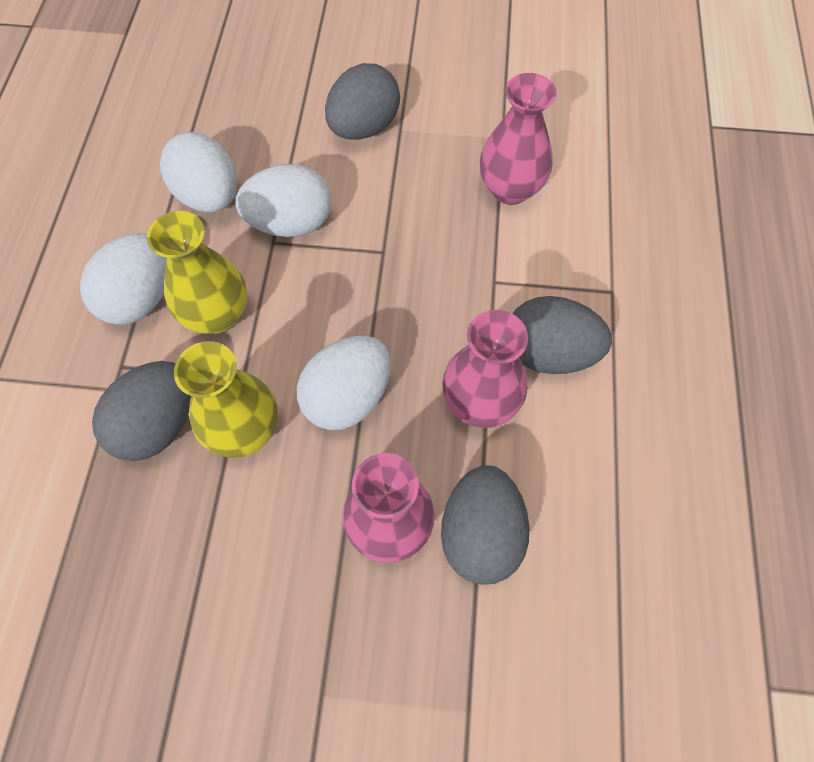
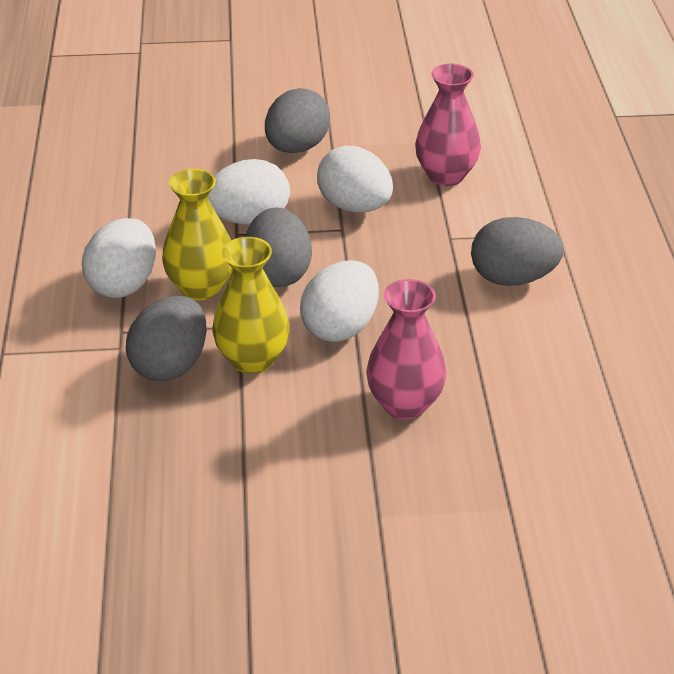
camera: 10 degrees left, 25 degrees down
white egg [160,132,237,213] -> white egg moved to [317,146,393,212]
grey egg [441,465,530,585] -> grey egg moved to [245,207,312,287]
pink vase [442,310,528,428] -> none

